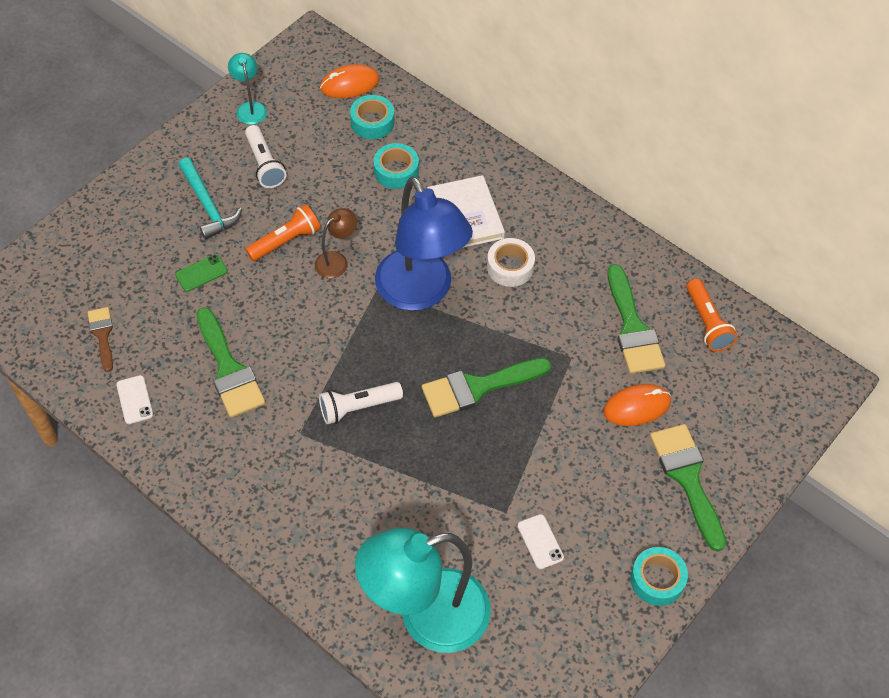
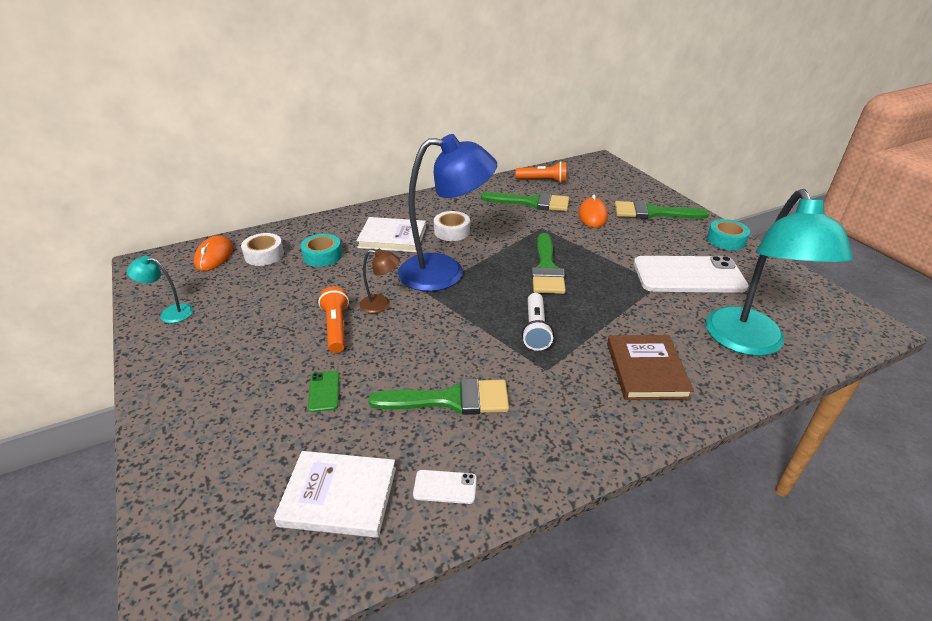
camera: 65 degrees left, 20 degrees down
brown brush [88,307,113,372] -> white book [274,451,396,538]
turquoise hammer [179,158,242,240] -> none
white flashlight [245,125,286,188] -> none
brown lamp [315,208,357,278] -> brown lamp turned 120 degrees clockwise [360,249,400,313]
turquoise tape [350,95,395,139] -> white tape [241,233,284,266]
white phone [517,514,564,569] -> white phone [634,256,749,293], size x2.49
none -> brown book [607,335,694,400]

